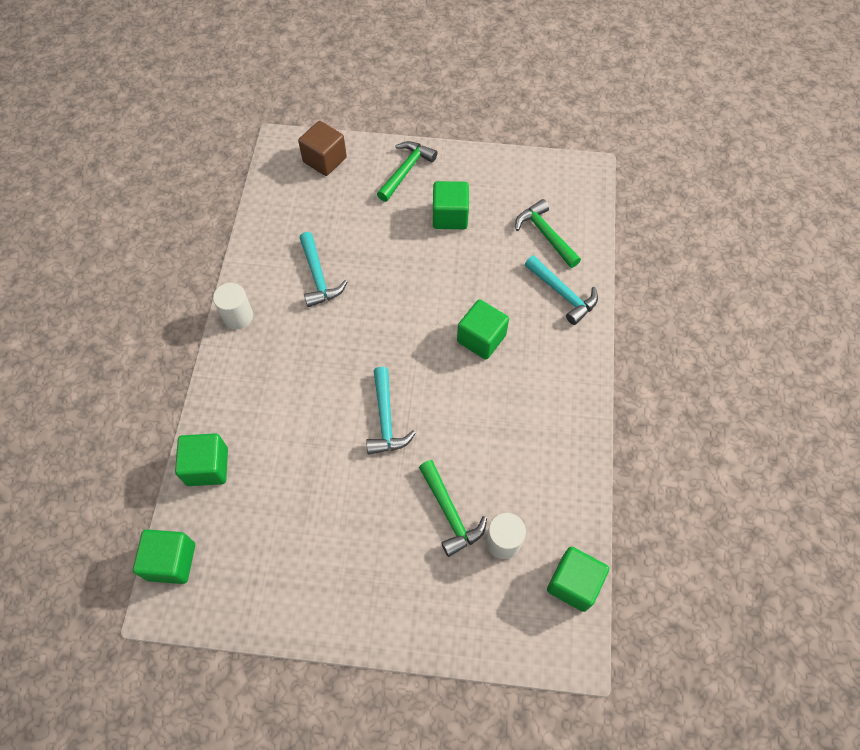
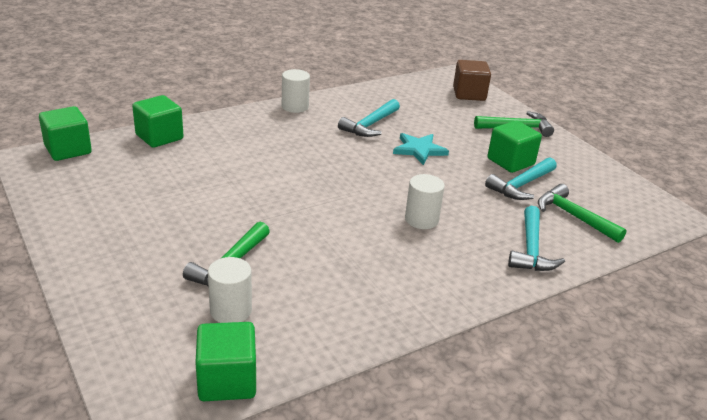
camera: 50 degrees right, 30 degrees down
turquoise hammer [366,367,416,454] -> turquoise hammer moved to [485,157,557,200]
green cube [457,300,509,360] -> white cylinder [405,174,445,229]
green hammer [515,199,581,268] -> green hammer turned 60 degrees counterclockwise [538,184,627,243]
none -> turquoise star [393,133,449,165]

